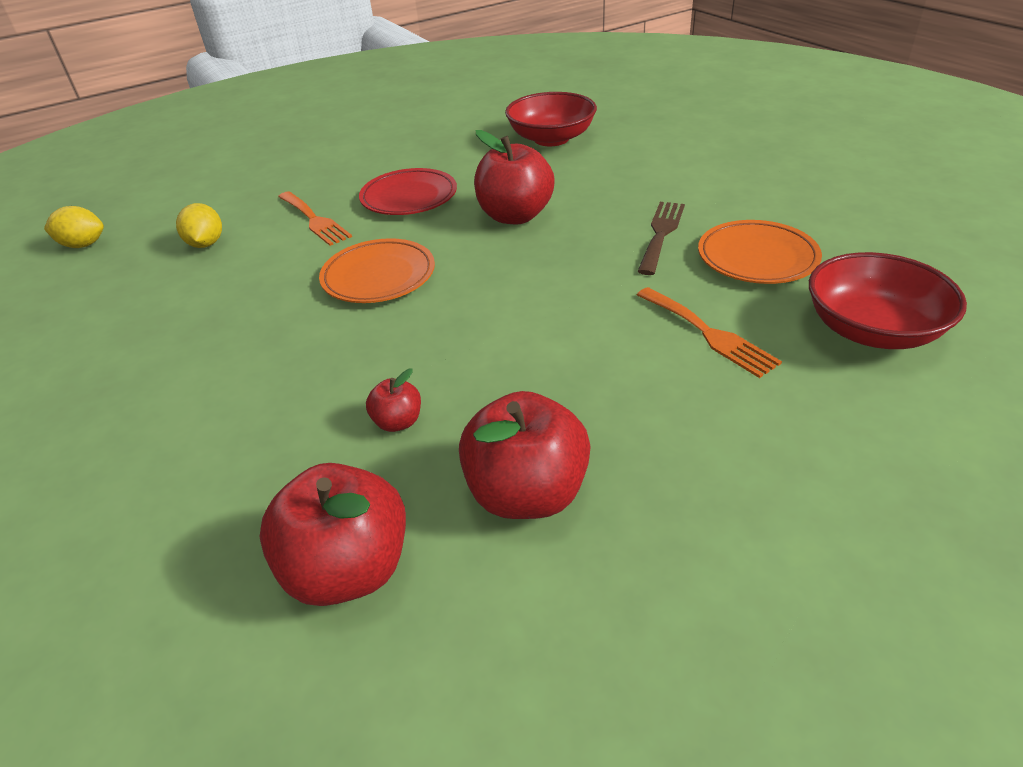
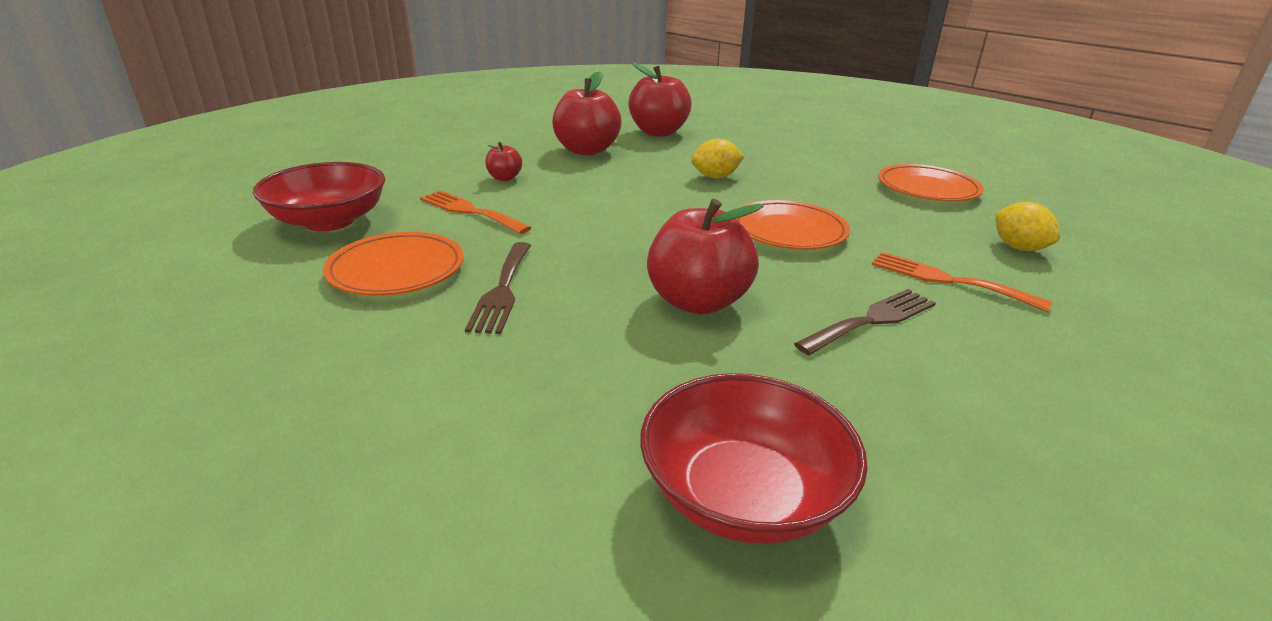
camera: 160 degrees right, 10 degrees down
yellow lemon [44,206,104,248] -> yellow lemon moved to [691,138,744,178]
red plate [359,168,457,215] -> brown fork [794,289,936,355]
red apple [366,369,421,432] -> red apple moved to [485,142,522,181]
none -> orange plate [878,164,983,201]

